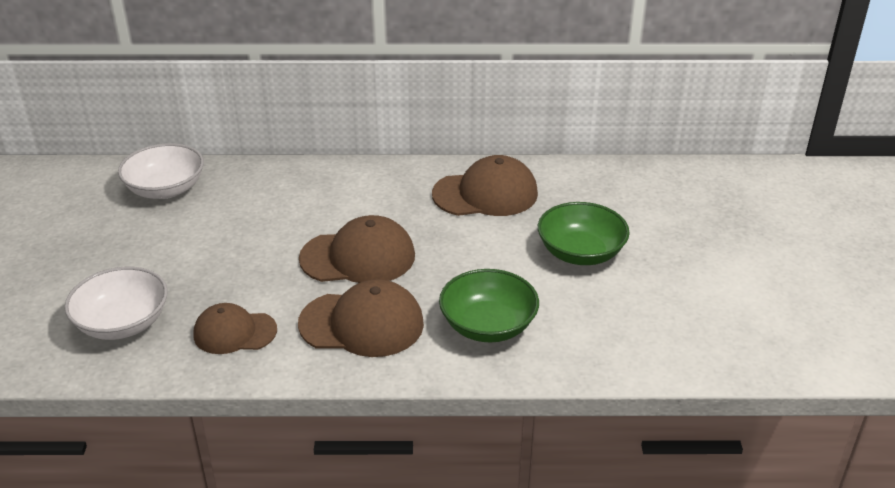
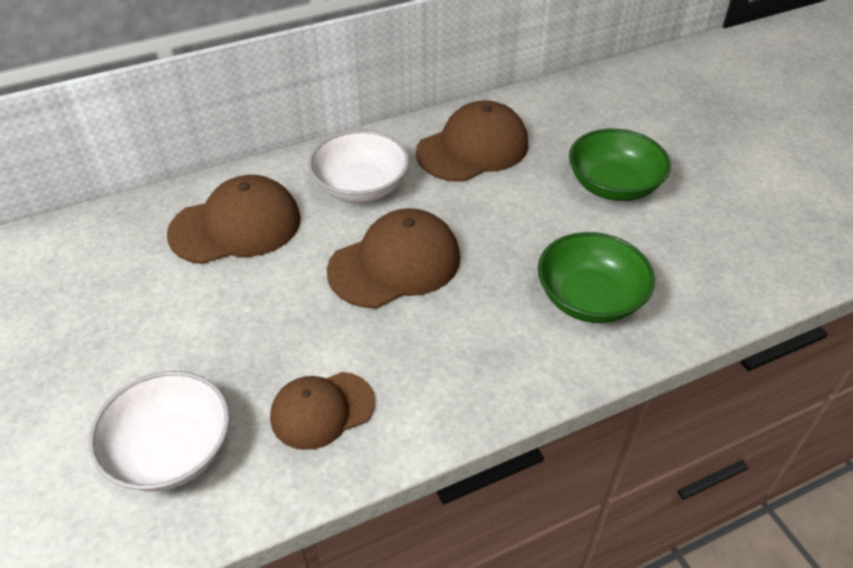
camera: 25 degrees left, 10 degrees up
white bowl [118,143,204,199] -> white bowl moved to [308,130,409,203]
brown cap [298,279,424,357] -> brown cap moved to [167,175,301,264]

